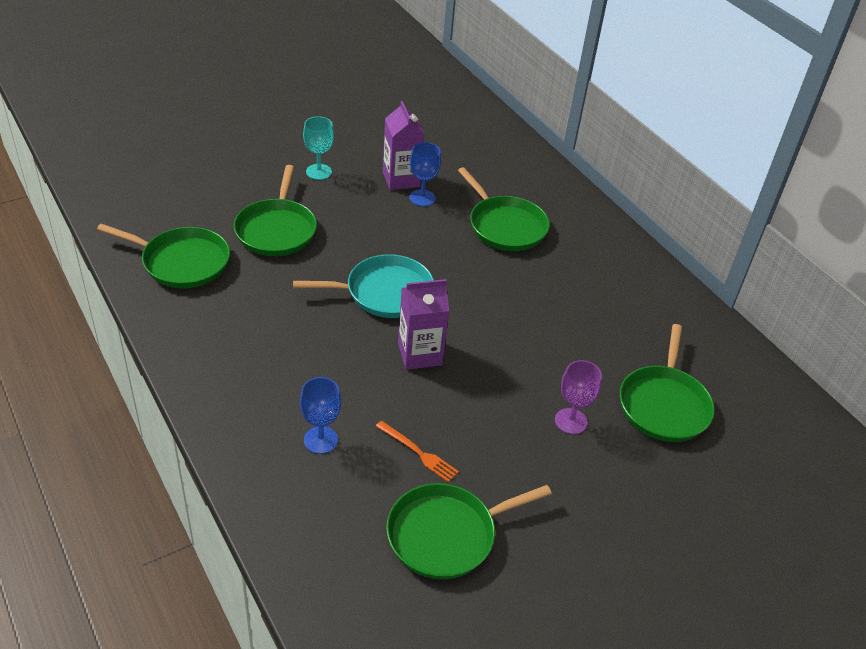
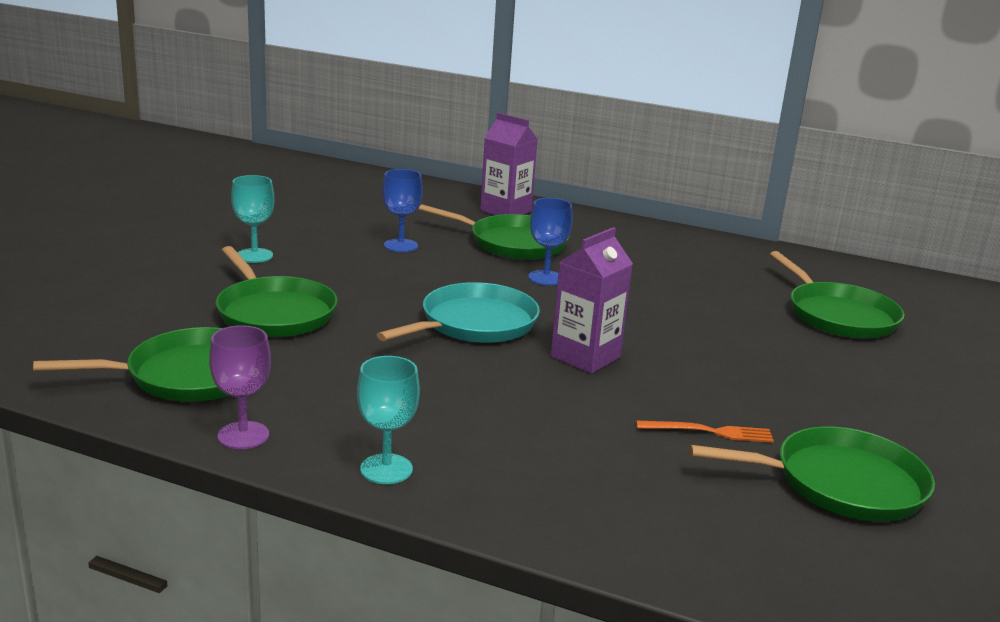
camera: 35 degrees left, 20 degrees down
blue goblet [300,377,341,454] -> blue goblet moved to [528,198,573,285]
purple carton [383,101,424,190] -> purple carton moved to [480,113,538,215]
green pan [386,483,552,579] -> green pan turned 120 degrees counterclockwise [689,426,935,521]
purple goblet [555,360,602,434] -> purple goblet moved to [209,325,271,449]
none -> turquoise goblet [357,356,420,484]

